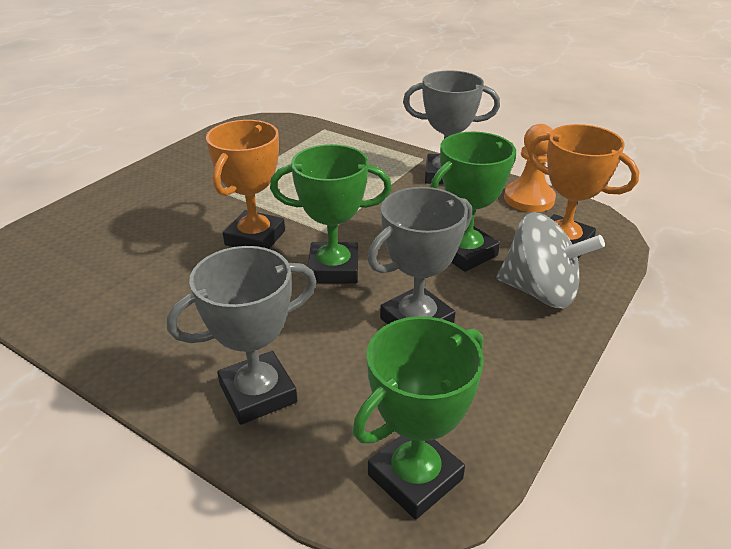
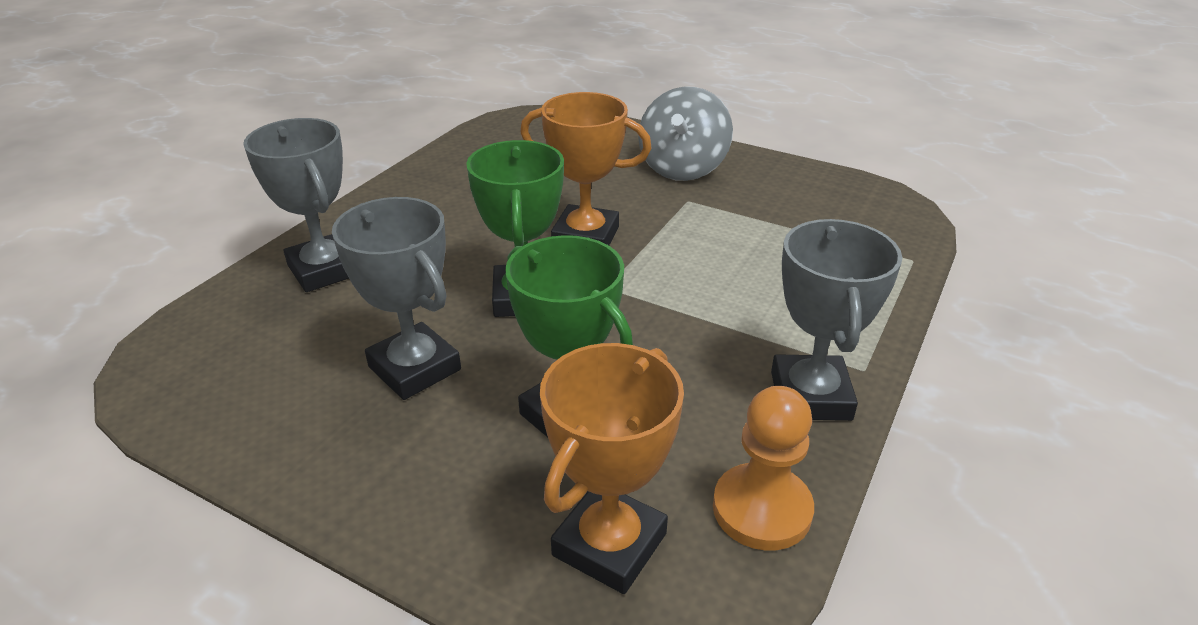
camera: 85 degrees right, 0 degrees up
green trophy [353,316,484,519] -> none
grey spinning top [496,213,605,308] -> grey spinning top moved to [638,87,733,181]

